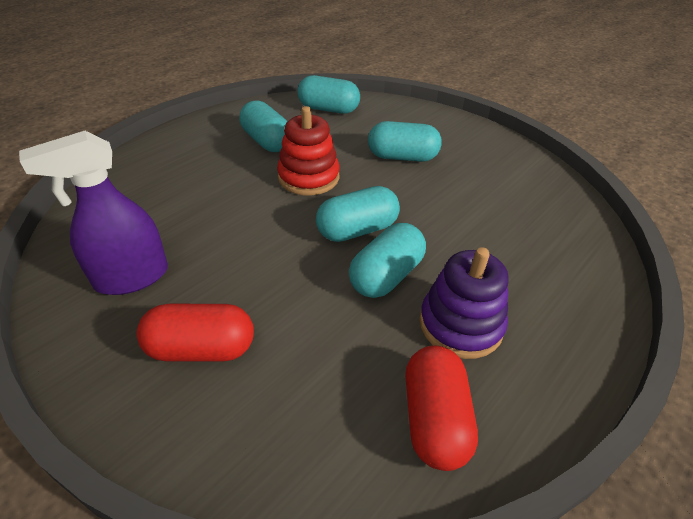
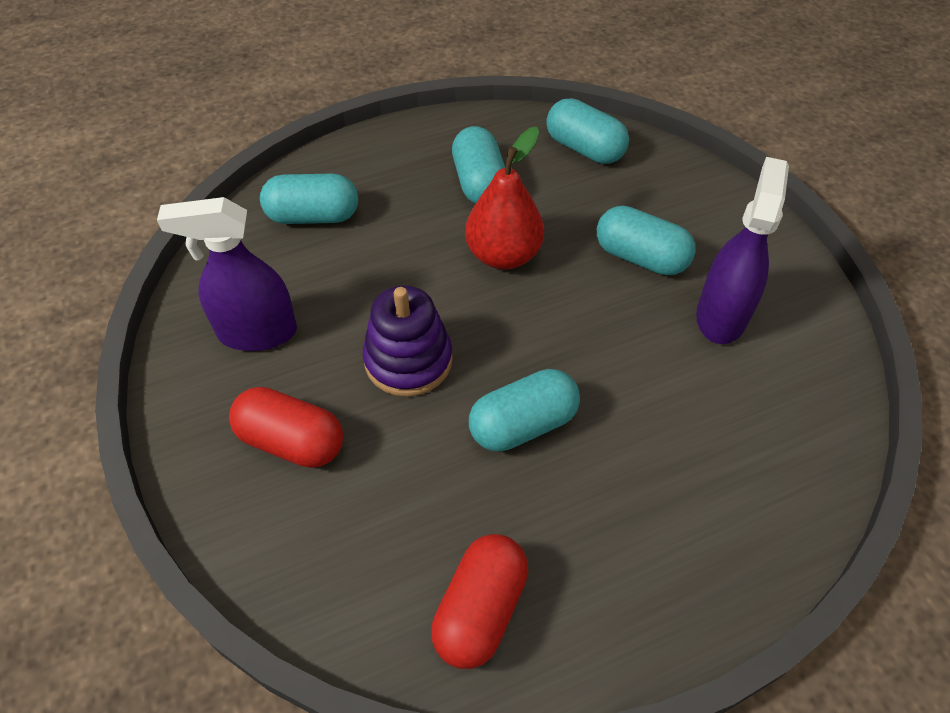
camera: 25 degrees right, 10 degrees up
red stacking toy [277,106,340,195] -> red pear [465,127,544,270]
turquoise capsule [316,186,400,242] -> turquoise capsule moved to [260,174,358,224]
purple stacking toy [419,247,509,359] -> purple stacking toy moved to [362,285,453,397]
none -> purple spray bottle [696,157,789,344]

